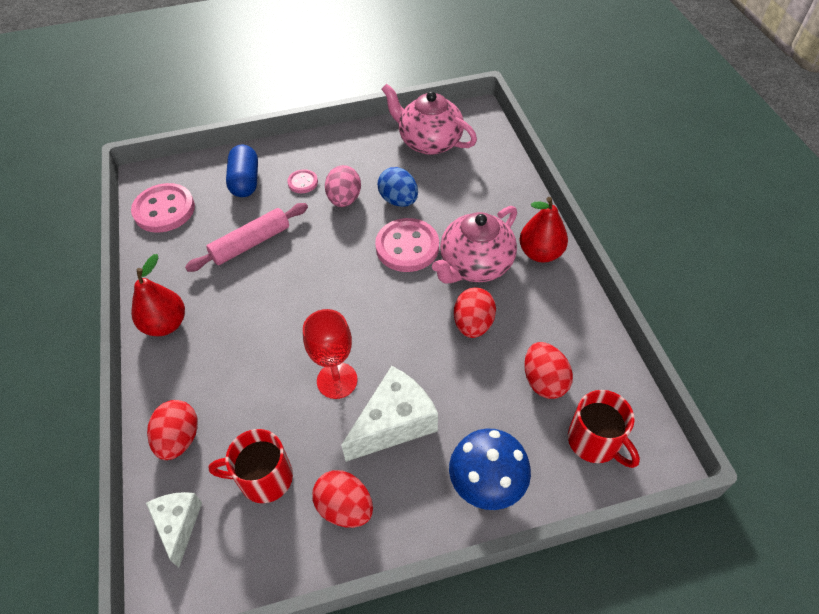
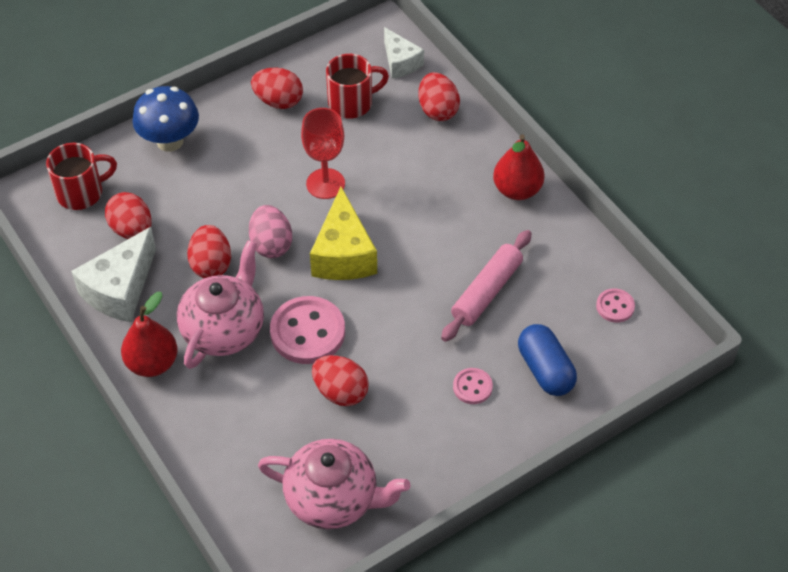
camera: 160 degrees right, 0 degrees up
pink button [131,183,195,233] -> pink button [596,288,635,323], size x0.51
pink egg [325,165,361,207] -> pink egg moved to [249,205,292,258]
white cheese [341,366,438,462] -> white cheese moved to [71,227,156,322]
blue egg [377,167,418,207] -> red egg [312,355,369,406]
red mug [568,390,640,468] -> red mug turned 120 degrees clockwise [46,143,117,210]
none -> yellow cheese [310,187,377,280]

